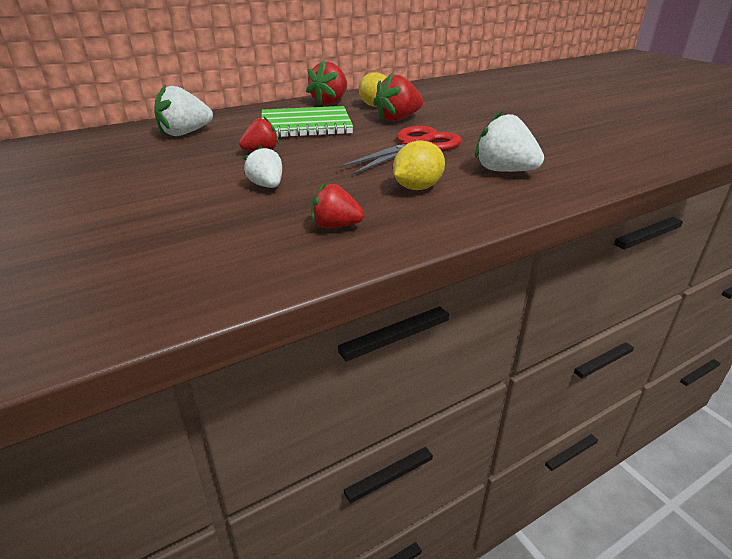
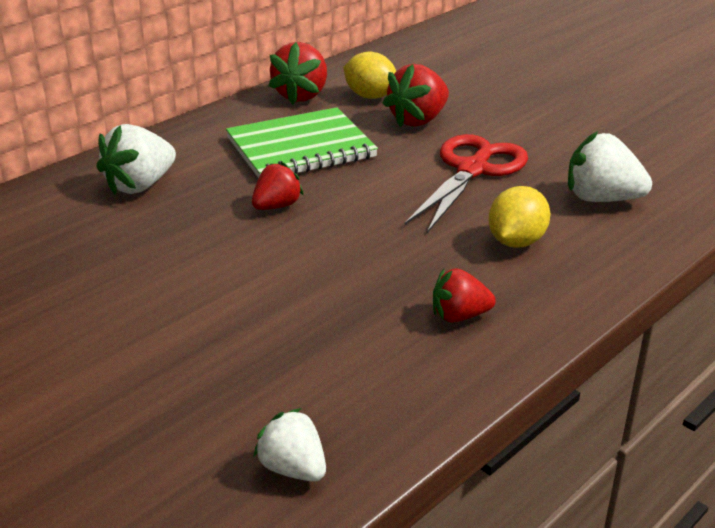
camera: 15 degrees left, 0 degrees up
white strawberry [243,145,282,188] -> white strawberry moved to [253,408,326,482]

